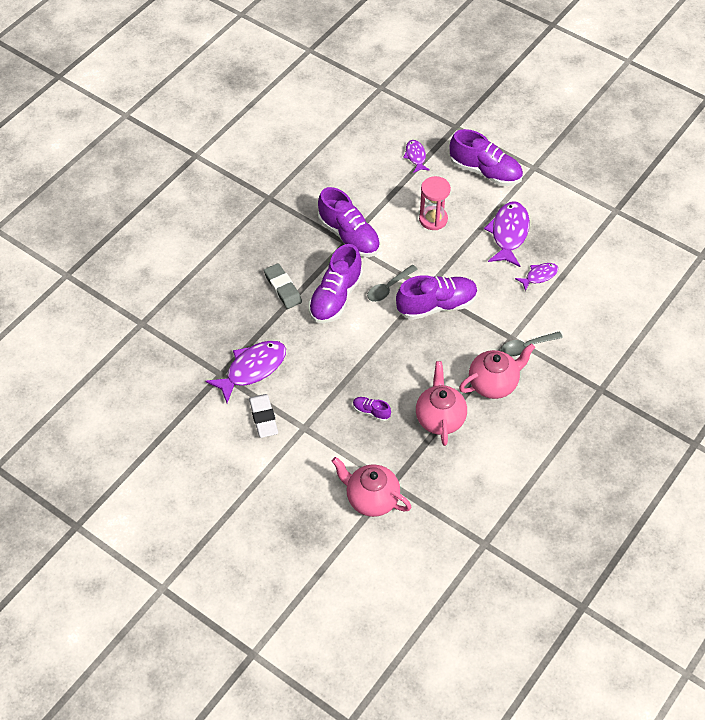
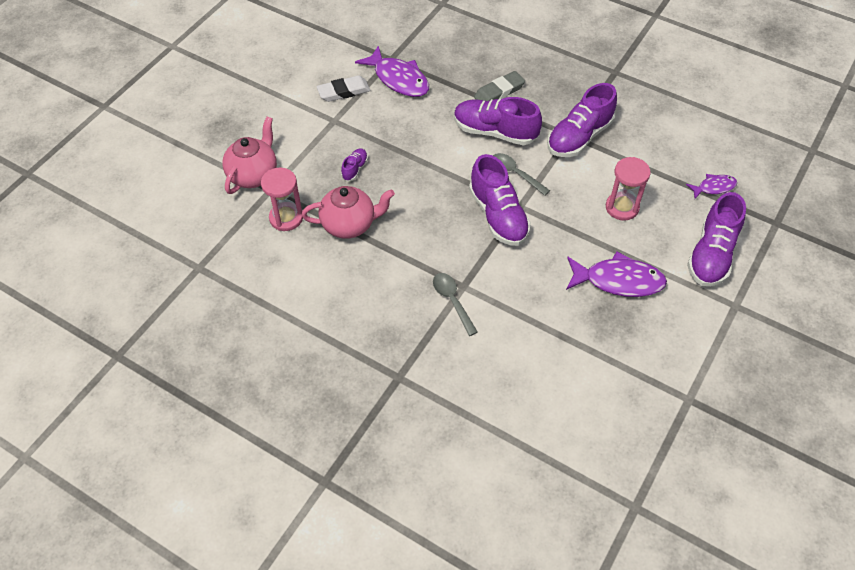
camera: 85 degrees right, 0 degrees up
pink teapot [459,343,535,399] -> none
purple fish [515,263,558,291] -> none
none -> pink hourglass [261,168,303,231]

